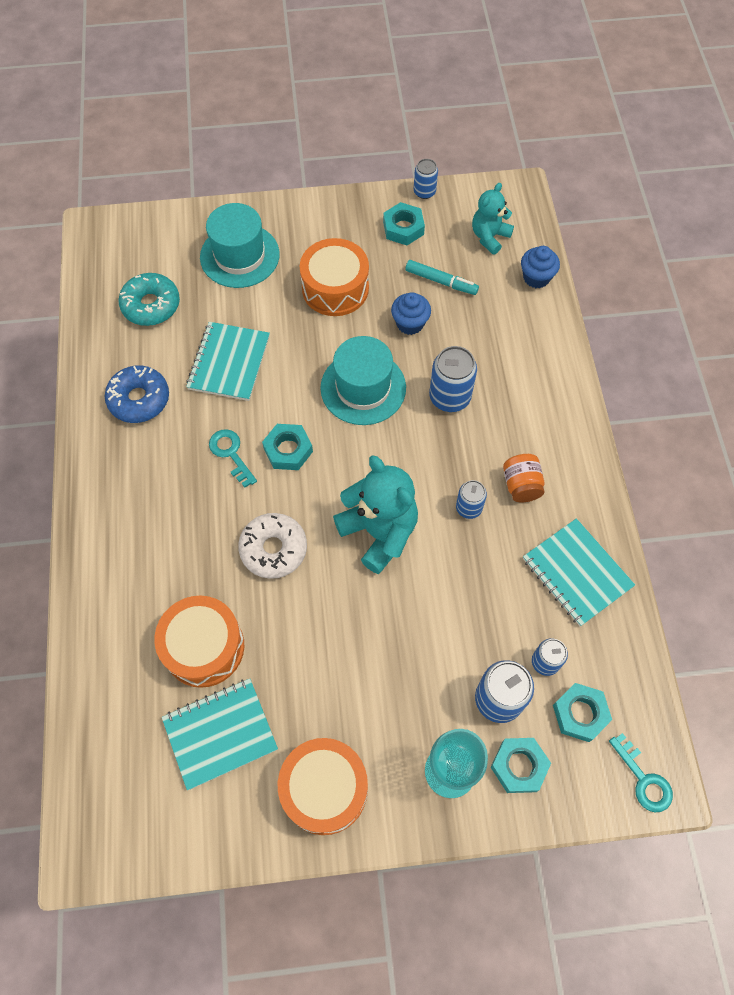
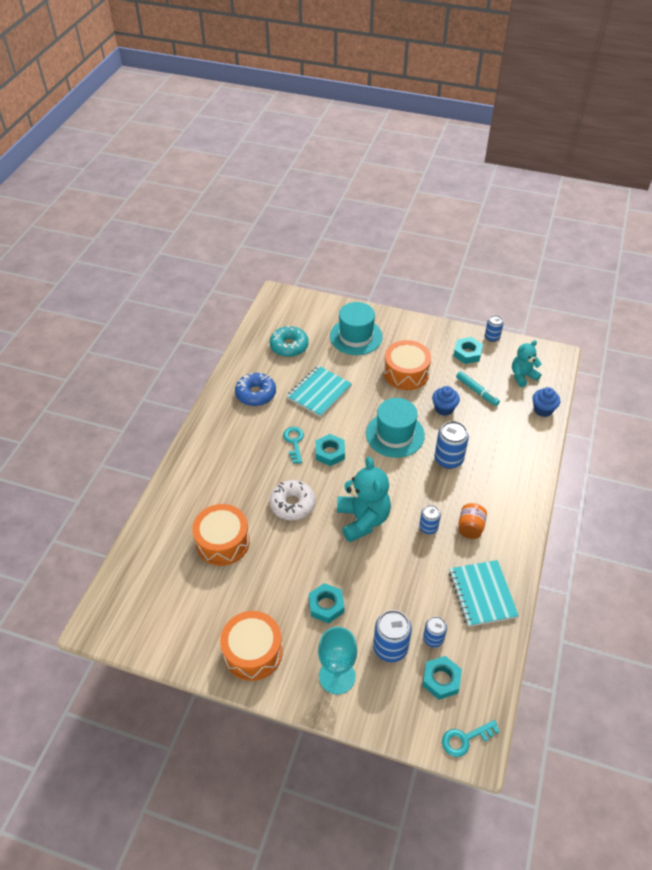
camera: 25 degrees right, 15 degrees down
turquoise notebook [162,679,278,790] -> none
turquoise nut [491,738,551,793] -> turquoise nut moved to [309,583,344,623]
turquoise key [609,733,673,812] -> turquoise key turned 75 degrees clockwise [442,720,500,757]

